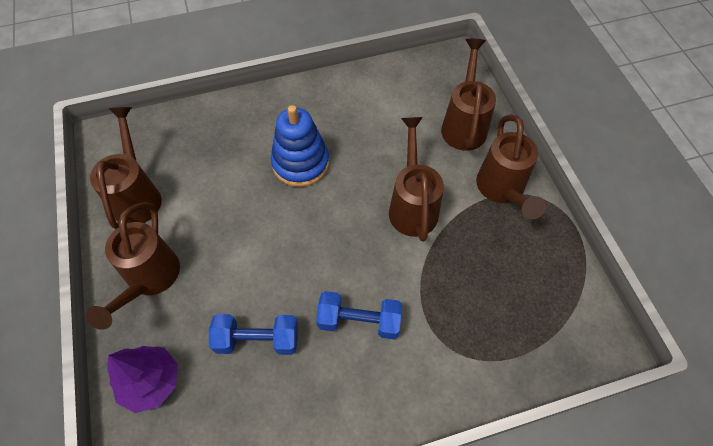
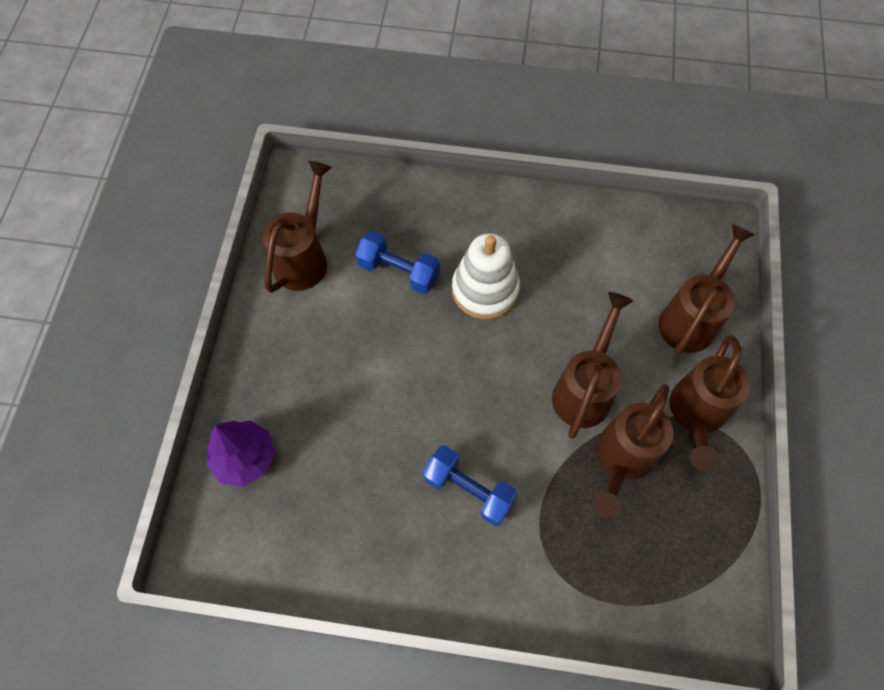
camera: 25 degrees right, 5 degrees up
brown watering can [86,202,180,330] -> brown watering can moved to [593,384,674,518]
blue dumbbell [209,314,298,355] -> blue dumbbell moved to [355,231,440,294]
blue stacking toy [271,105,329,187] -> white stacking toy [452,233,520,319]

